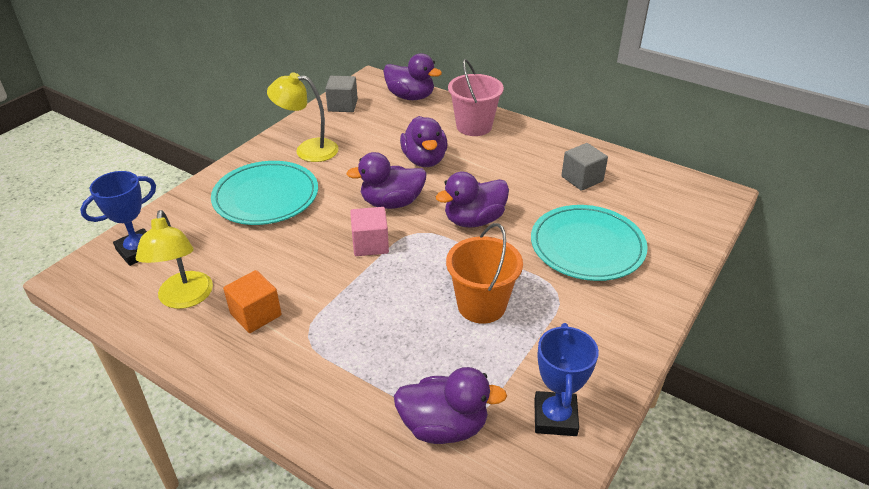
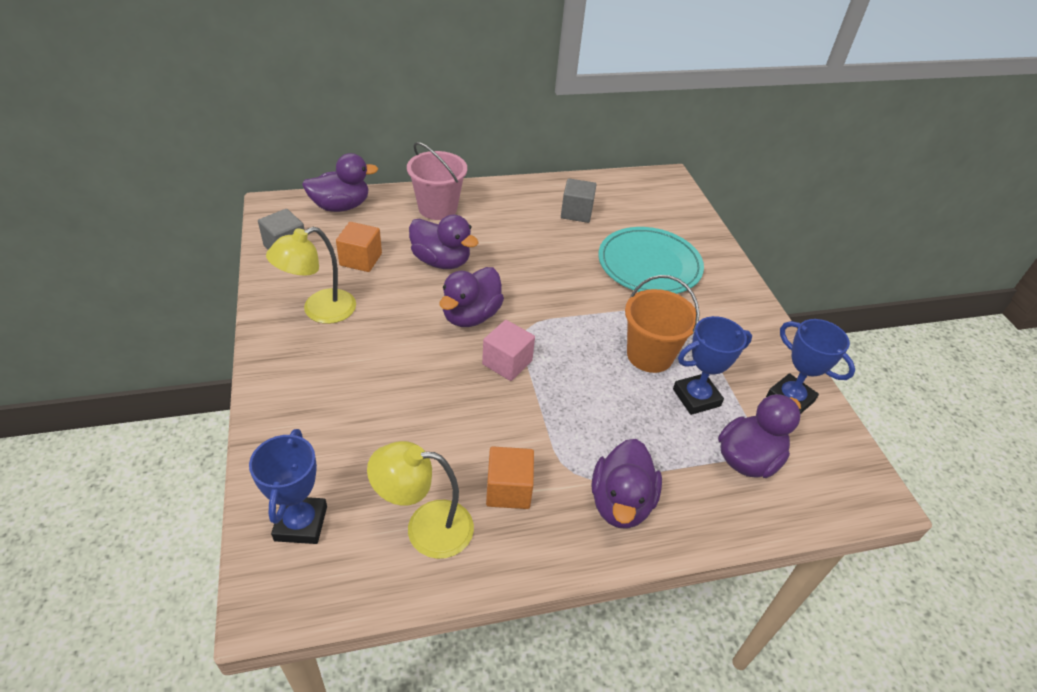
camera: 50 degrees left, 5 degrees up
yellow lamp [136,210,213,309] -> yellow lamp turned 150 degrees clockwise [367,441,474,559]
turquoise plate [211,161,318,225] -> none
purple duck [436,172,509,228] -> purple duck moved to [592,439,662,529]
none -> orange cube [336,222,382,272]
none -> blue trophy [673,316,752,415]

